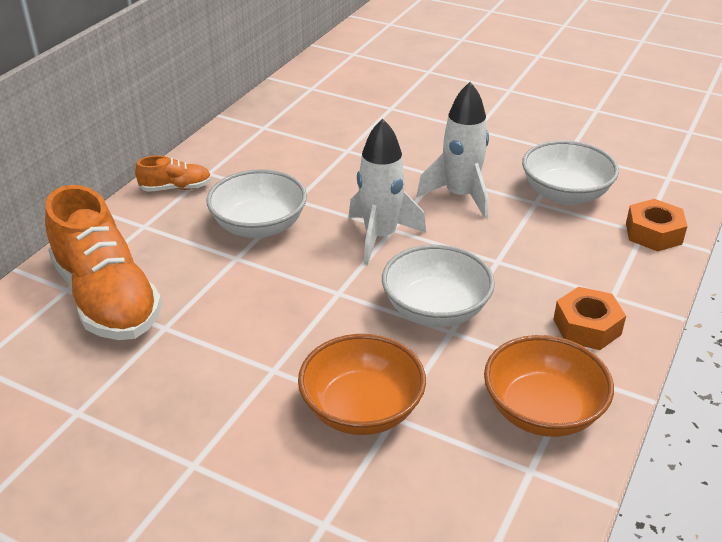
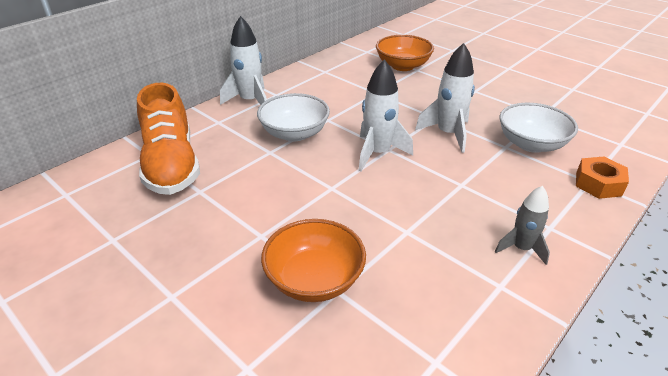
camera: 15 degrees right, 0 degrees up
orange shoe [135,155,212,192] -> white rocket [220,16,267,105]
white bowl [382,245,495,327] -> none
orange bowl [484,335,614,437] -> orange bowl moved to [376,35,434,71]
orange nut [553,287,626,350] -> grey rocket [495,186,550,265]

